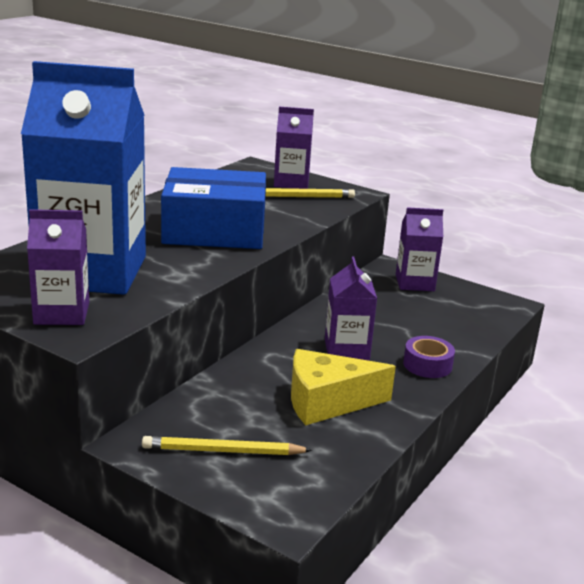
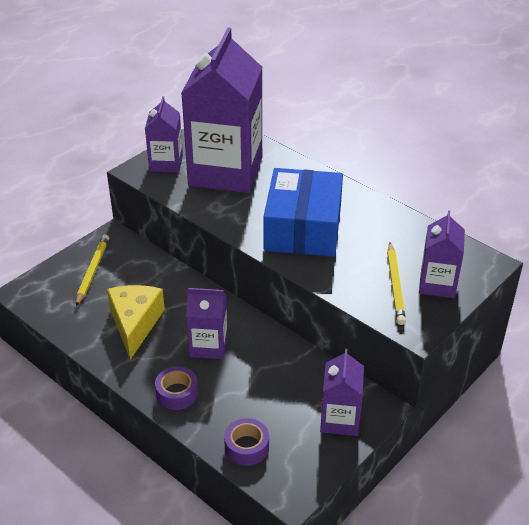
camera: 100 degrees right, 15 degrees up
blue carton [21,61,146,295] -> purple carton [181,28,262,193]
none -> purple tape [224,418,269,466]

